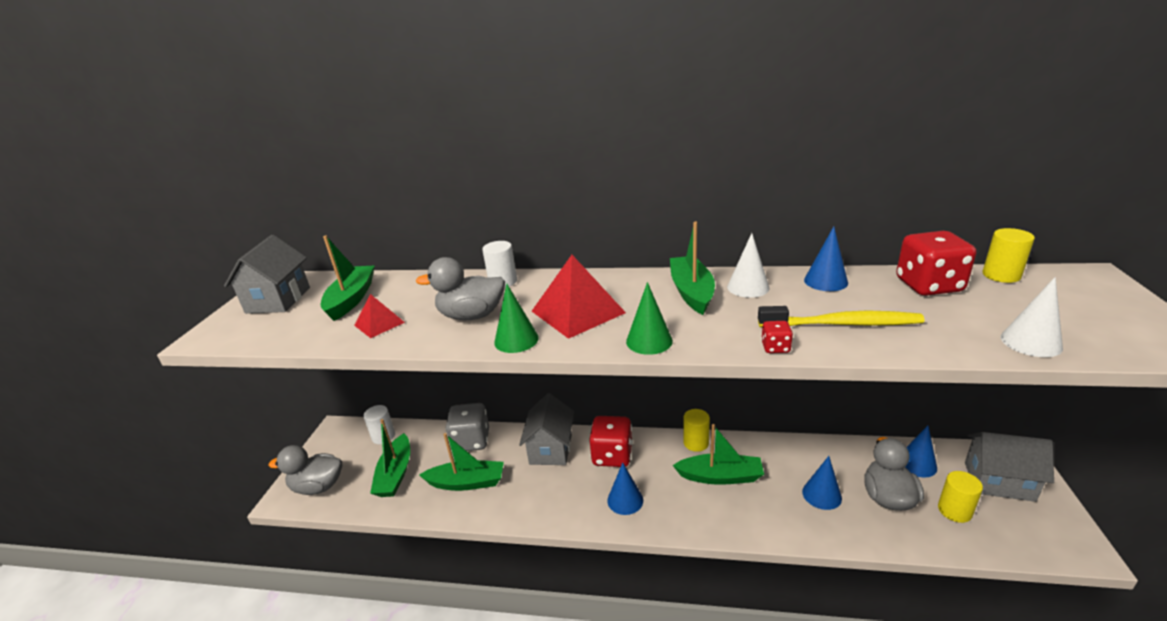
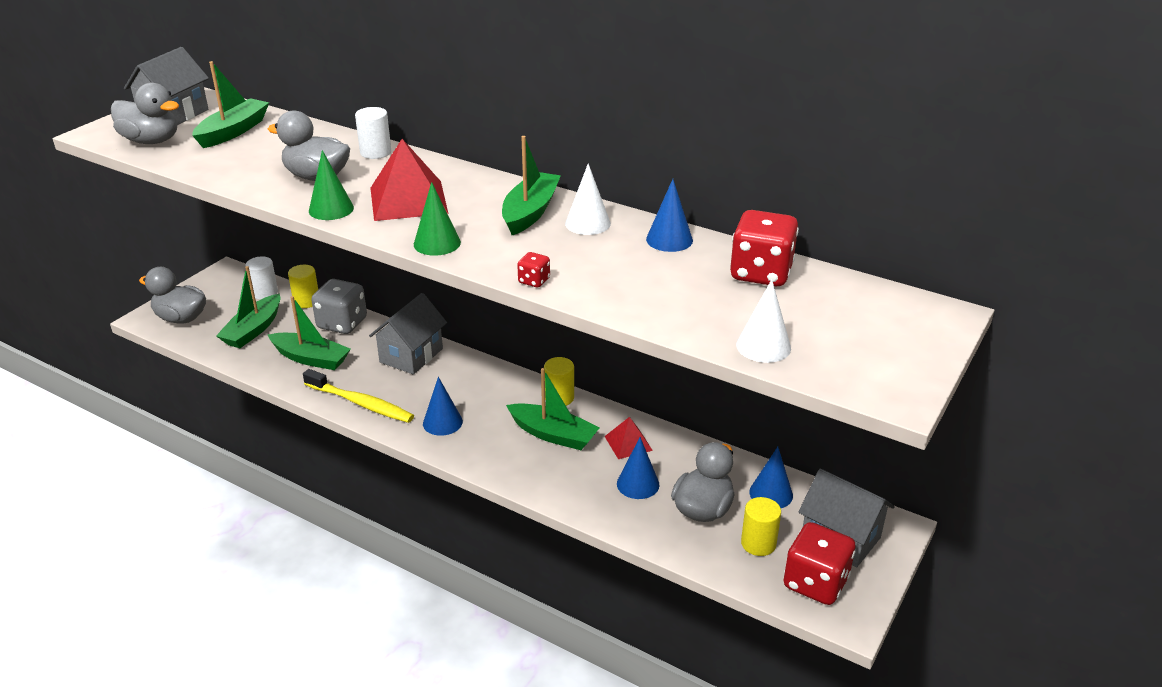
camera: 20 degrees right, 5 degrees up
red pyramid [354,294,405,338] -> red pyramid moved to [604,417,653,459]
red dice [589,416,633,467] -> red dice moved to [784,522,856,605]
yellow toothbrush [758,306,924,327] -> yellow toothbrush moved to [303,369,414,423]
yellow cylinder [983,228,1035,283] -> yellow cylinder moved to [288,265,318,308]
none -> grey duck [111,83,179,144]

